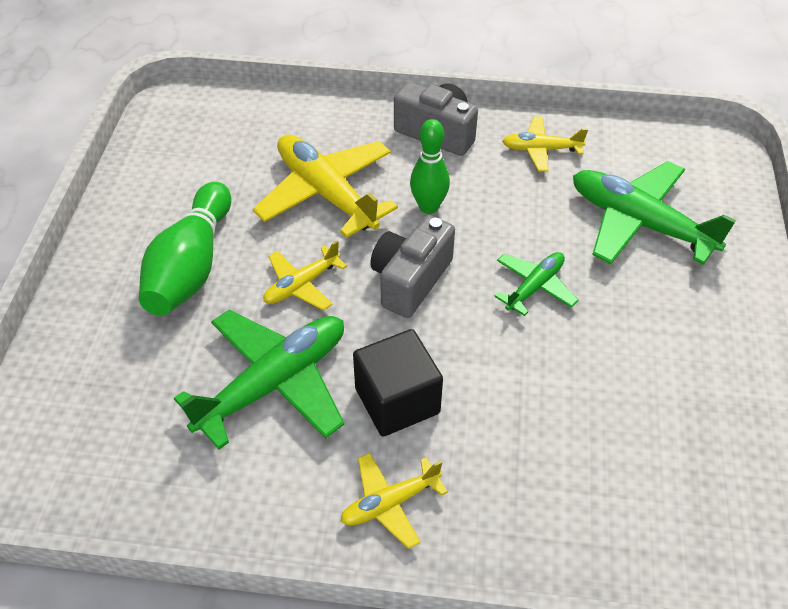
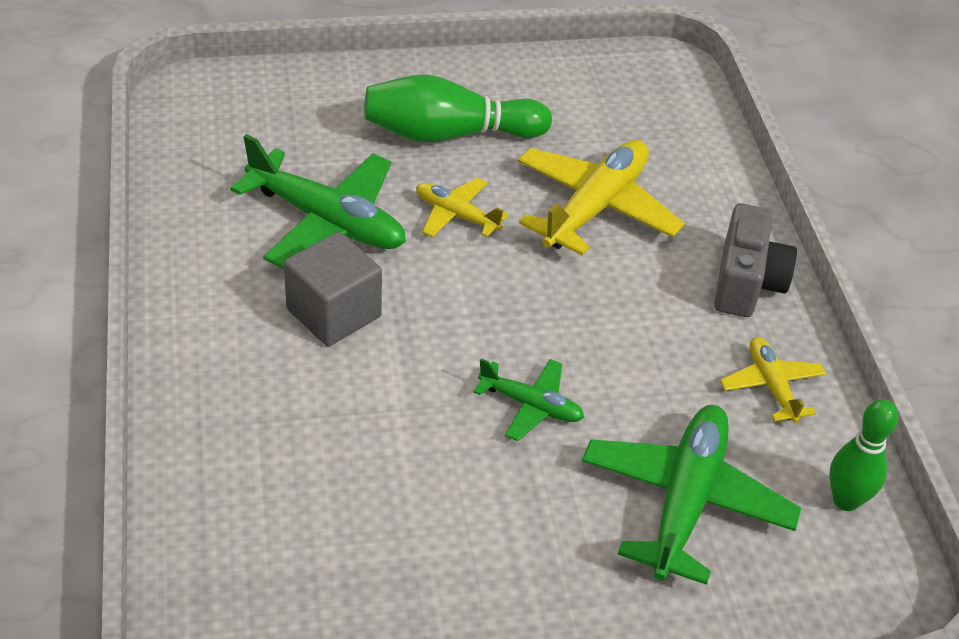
camera: 70 degrees right, 5 degrees down
yellow plane [340,453,448,549] -> none
black cube [353,329,443,437] -> grey cube [284,232,382,346]
grey camera [370,215,455,318] -> none
green bowling pin [410,119,450,214] -> green bowling pin moved to [829,399,898,511]

